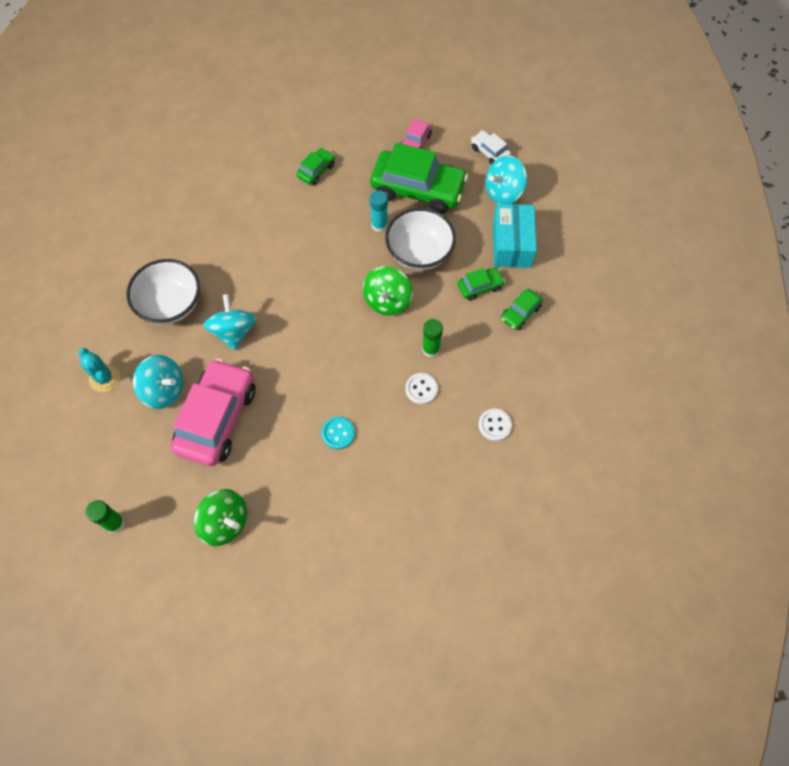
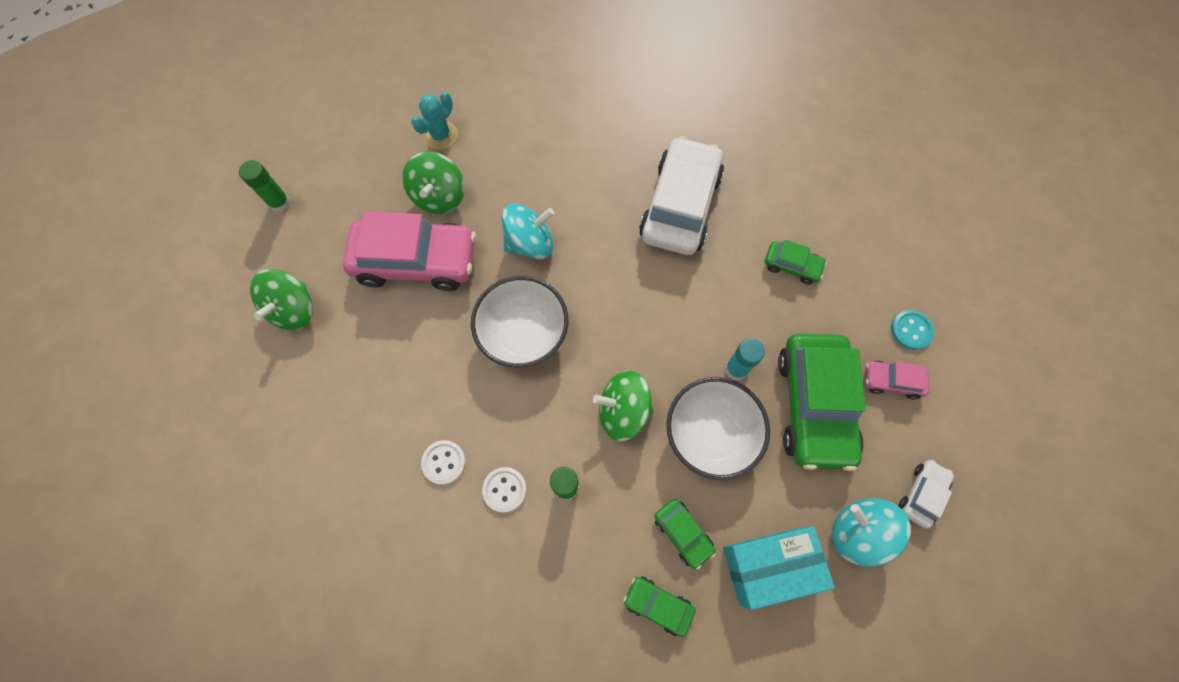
camera: 75 degrees right, 5 degrees up
white bowl [126,259,200,324] -> white bowl moved to [471,276,569,368]
turquoise spinning top [133,355,183,409] -> green spinning top [402,152,465,214]
turquoise button [322,417,355,449] -> turquoise button moved to [891,310,934,350]
white button [479,409,512,441] -> white button moved to [421,440,466,485]
none -> white car [639,136,724,255]

